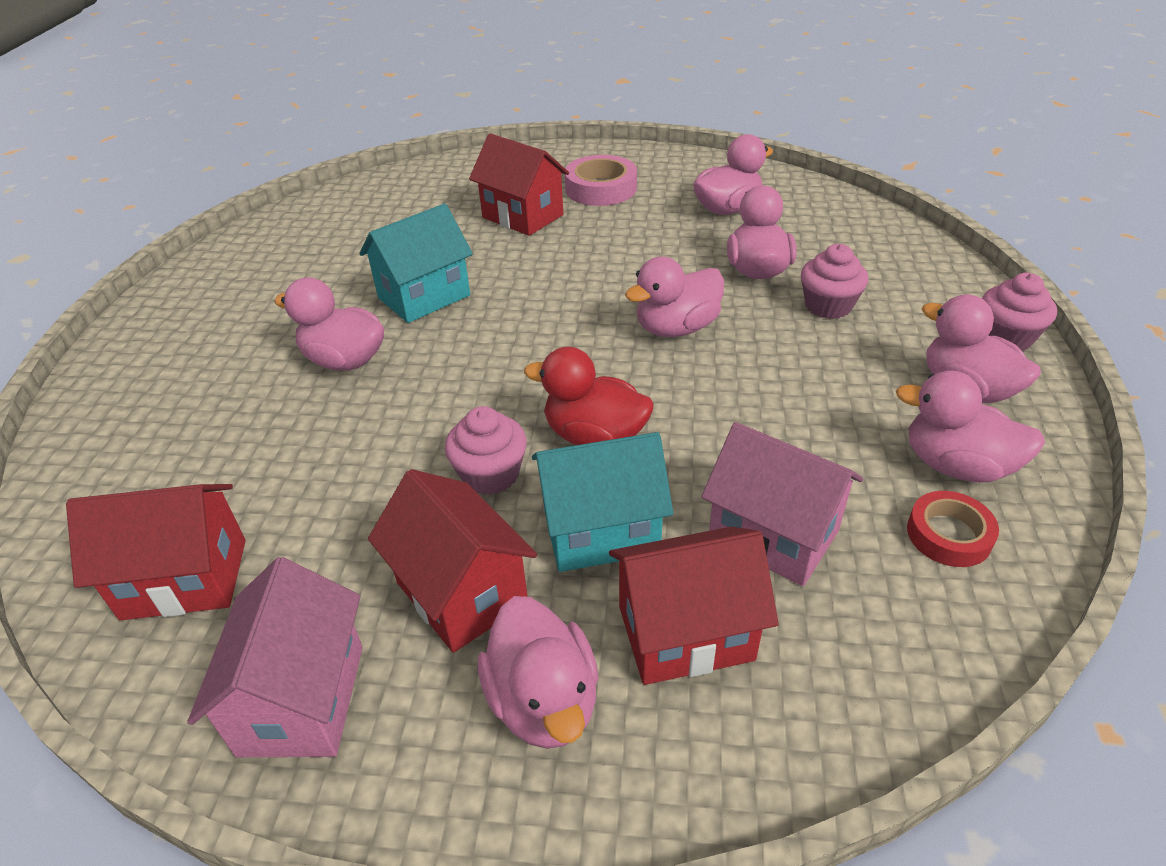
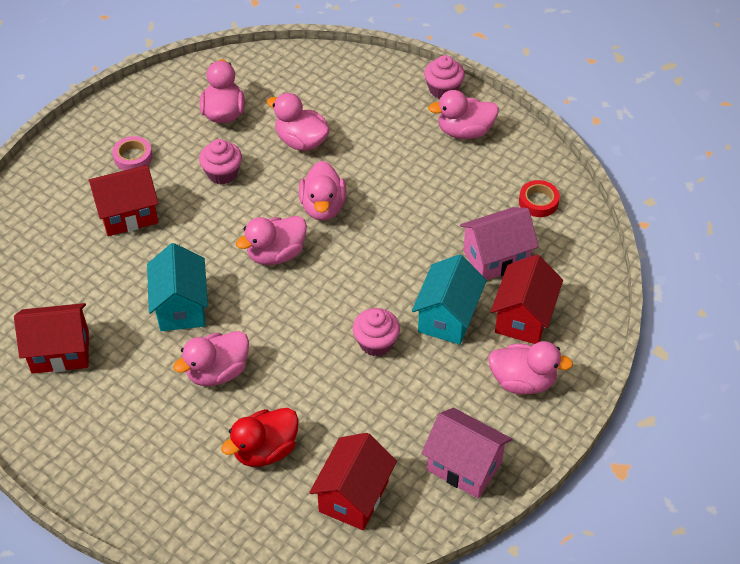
camera: 60 degrees left, 10 degrees up
red house [368,469,537,653] -> red house moved to [14,303,89,374]
red duck [524,347,654,445] -> red duck moved to [221,408,298,467]
pink tape [565,155,637,206] -> pink tape [112,136,153,171], size x0.66
pink cupcake [801,244,868,319] -> pink cupcake moved to [199,139,242,184]
pink duck [896,371,1045,483] -> pink duck moved to [236,216,307,265]

